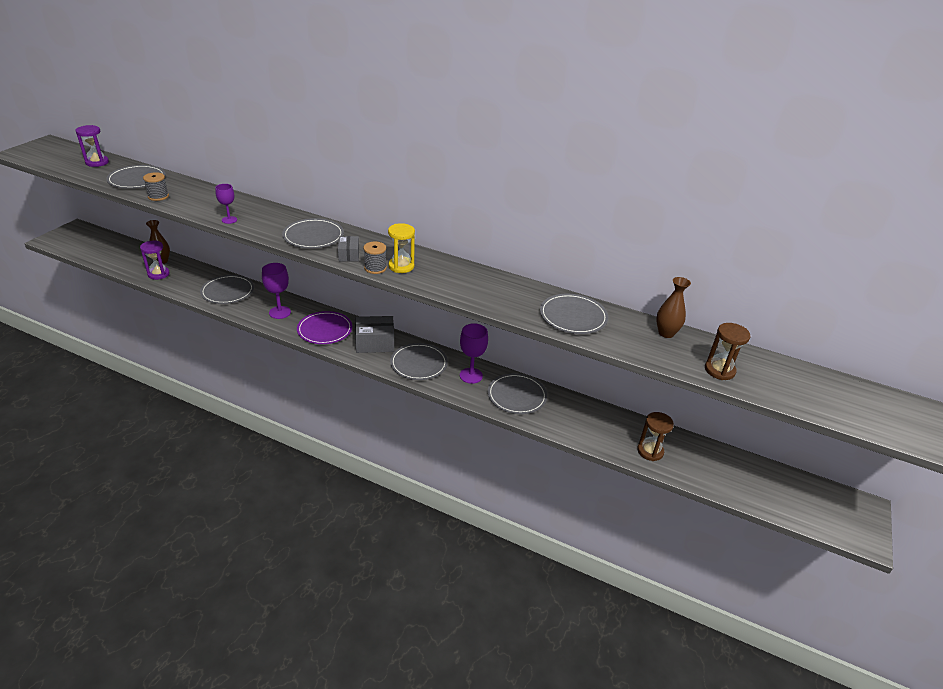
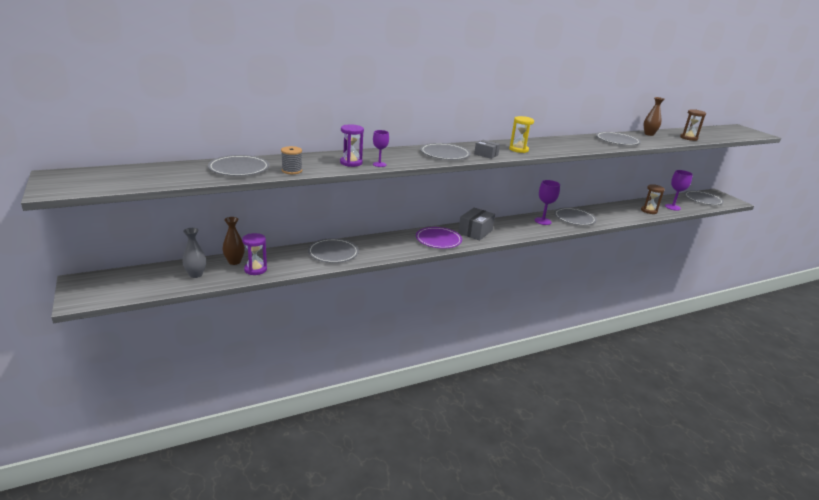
camera: 50 degrees left, 10 degrees down
purple hourglass [76,125,109,167] -> purple hourglass moved to [340,124,364,167]
purple goblet [262,263,291,319] -> purple goblet moved to [665,170,693,211]
grey spool [363,242,387,274] -> none
grey plate [390,343,448,380] -> grey plate moved to [684,191,724,205]
none -> grey vase [182,228,206,278]

